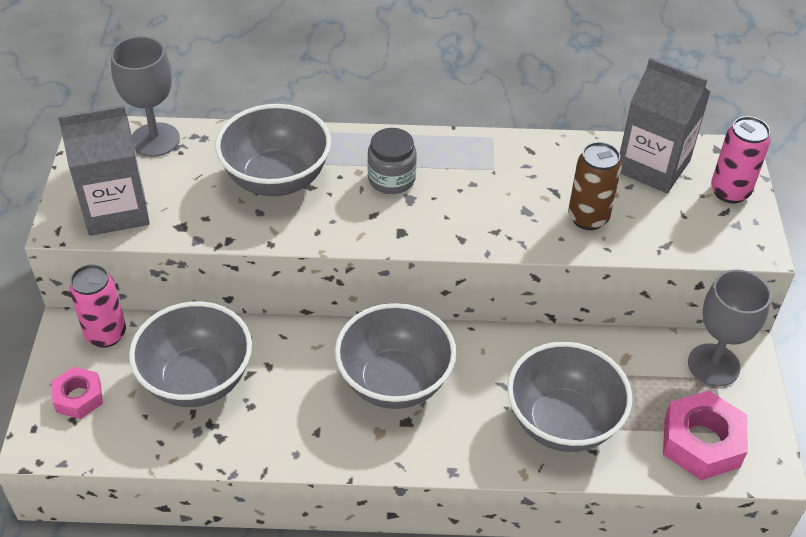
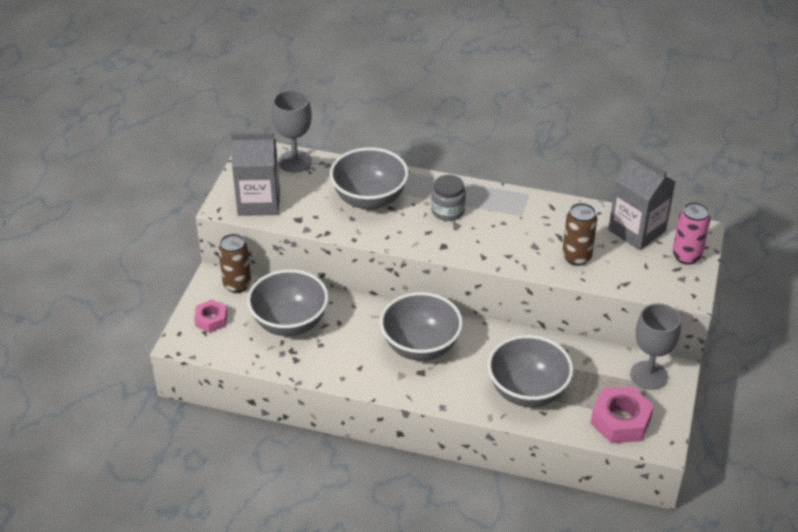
camera: 15 degrees right, 5 degrees down
pink can [69,265,126,348] -> brown can [218,234,251,293]

